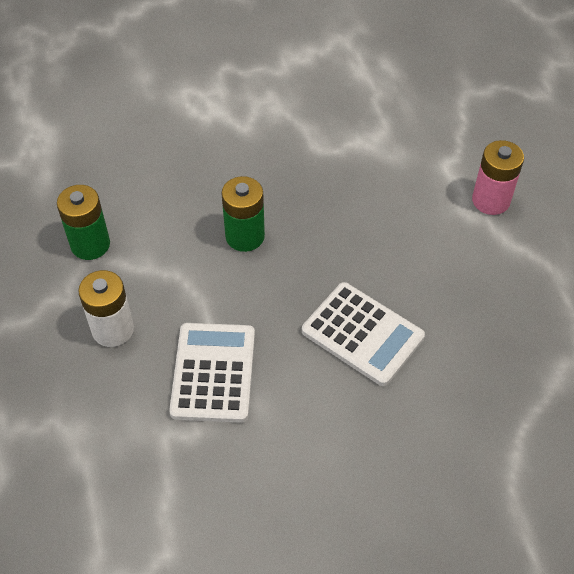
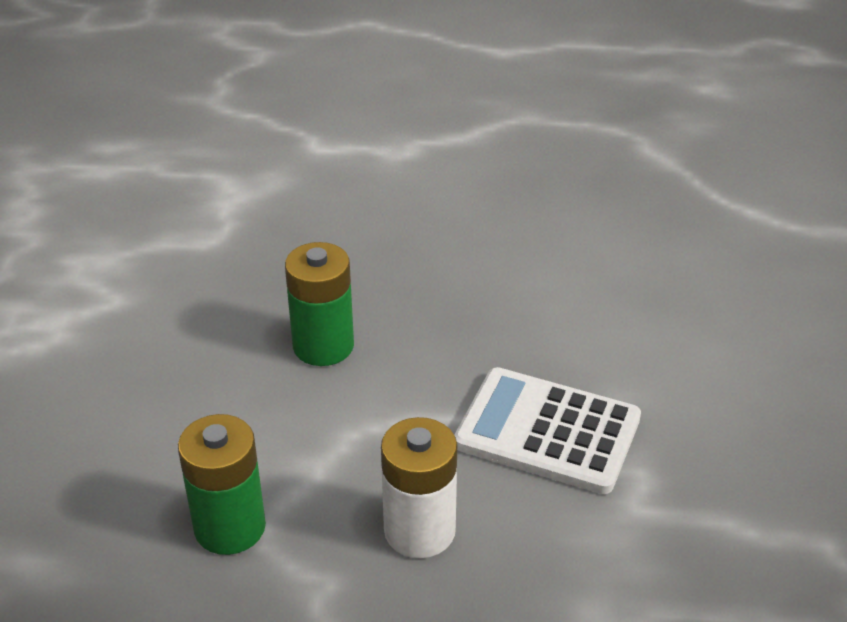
camera: 70 degrees left, 15 degrees down
white calculator [302,282,425,386] -> none
pink battery [472,140,524,215] -> none

